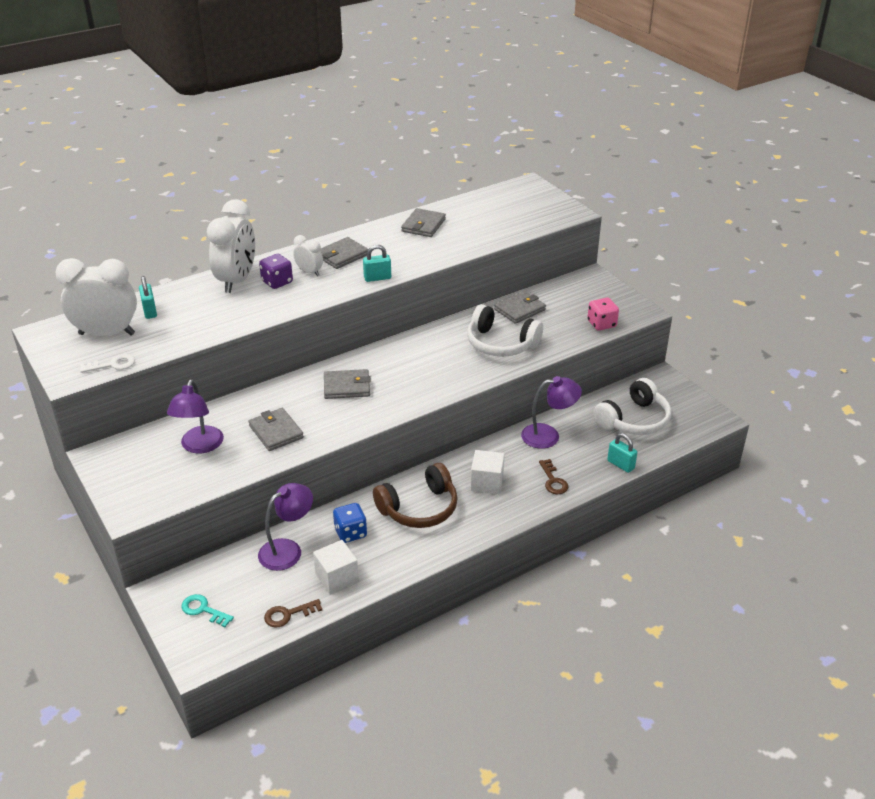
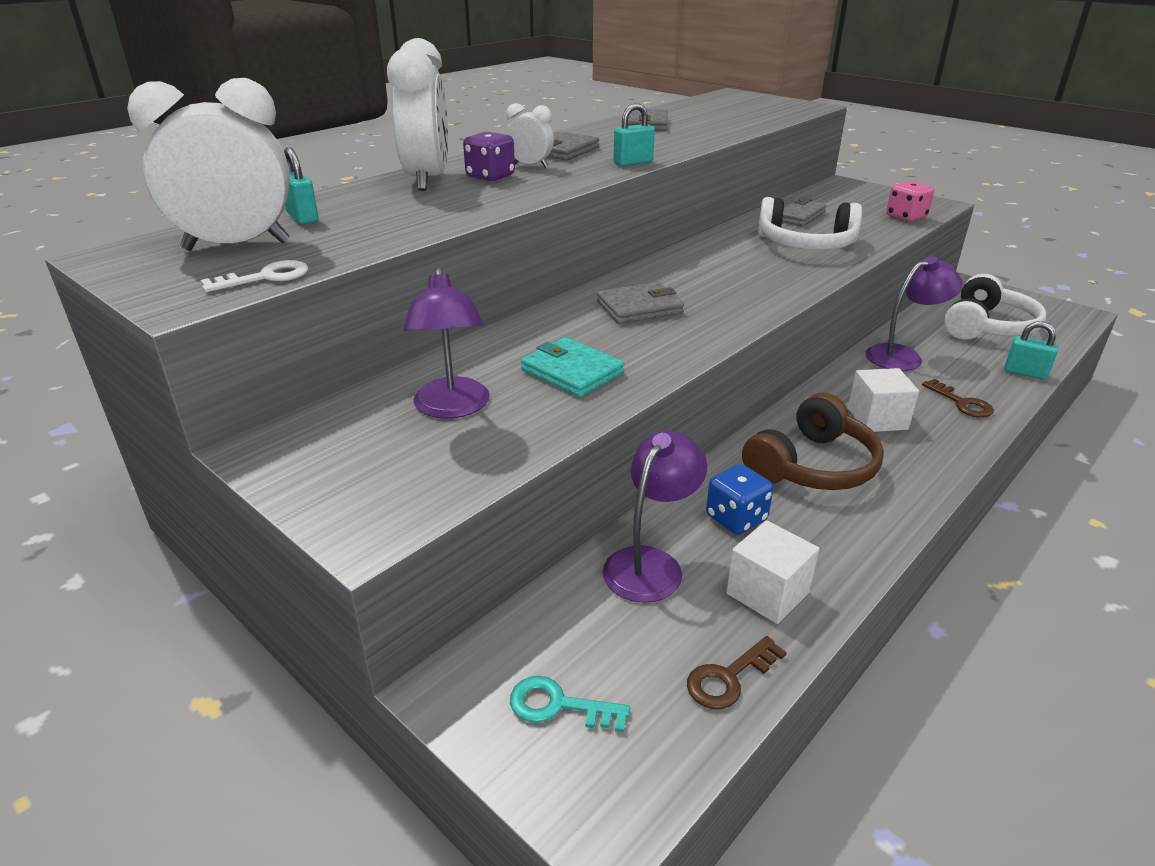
camera: 15 degrees left, 5 degrees down
grey wallet [249,408,304,451] -> turquoise wallet [521,337,625,397]

